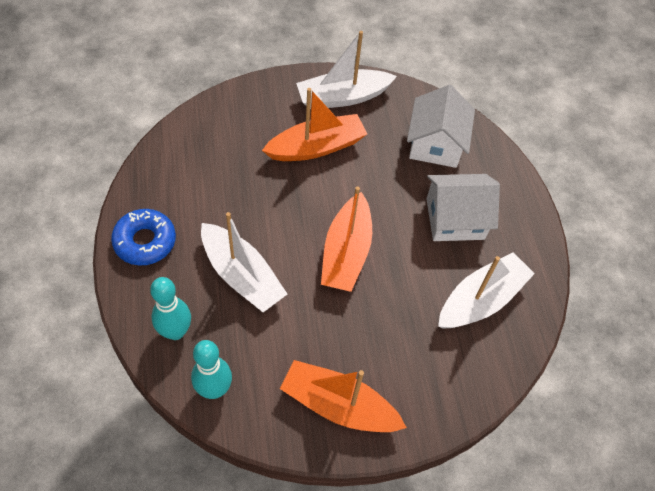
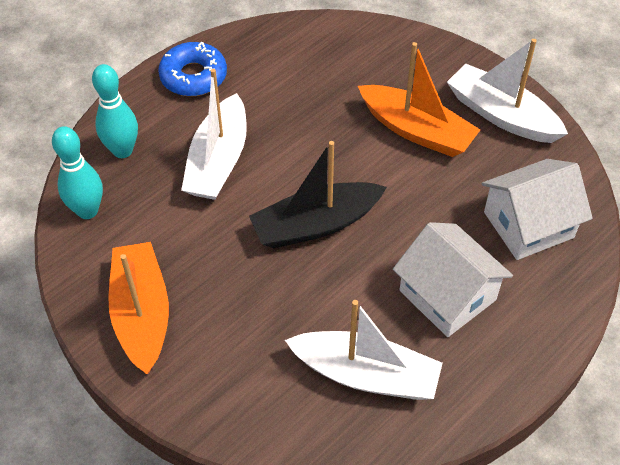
camera: 60 degrees right, 5 degrees down
orange boat [321,186,372,292] -> black boat [249,141,387,248]

